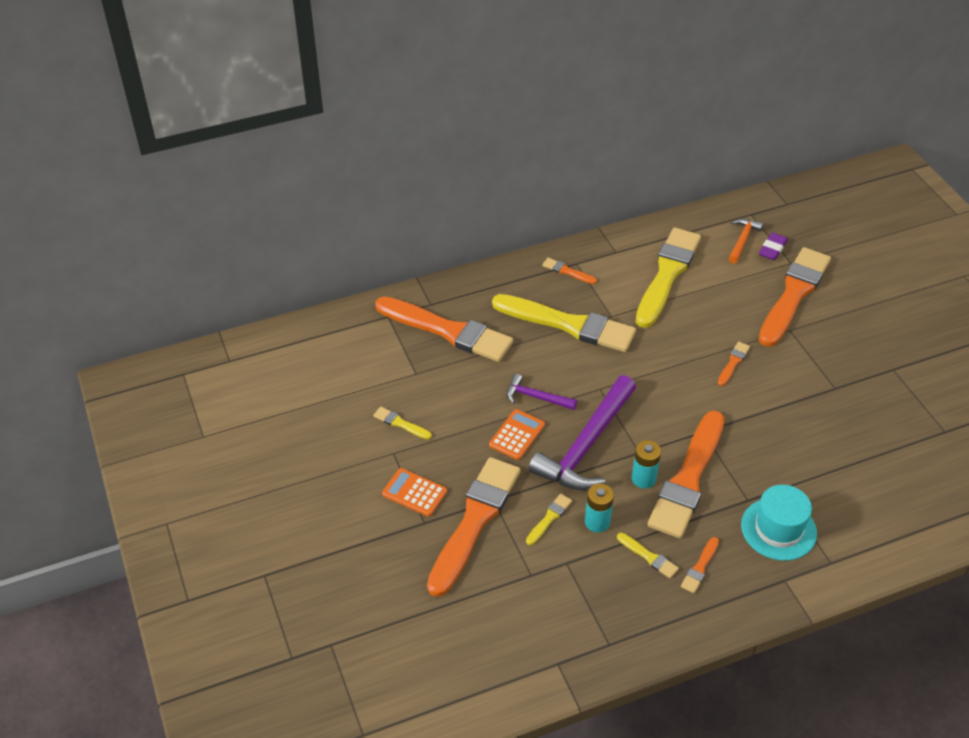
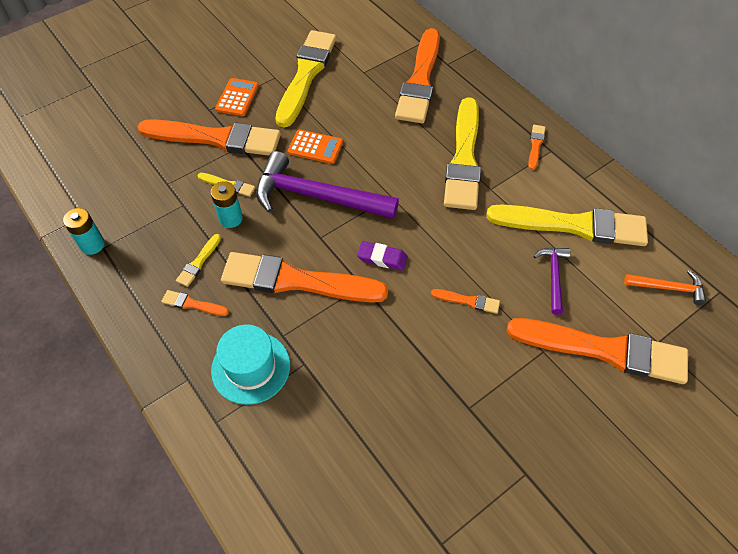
camera: 75 degrees right, 10 degrees up
yellow brush [373,407,432,440] -> yellow brush [275,30,337,128], size x2.46
purple hammer [507,374,577,410] -> purple hammer moved to [533,248,570,315]
turquoise battery [631,440,661,488] -> turquoise battery moved to [63,208,105,255]
purple eraser [759,233,788,260] -> purple eraser moved to [357,241,408,271]

